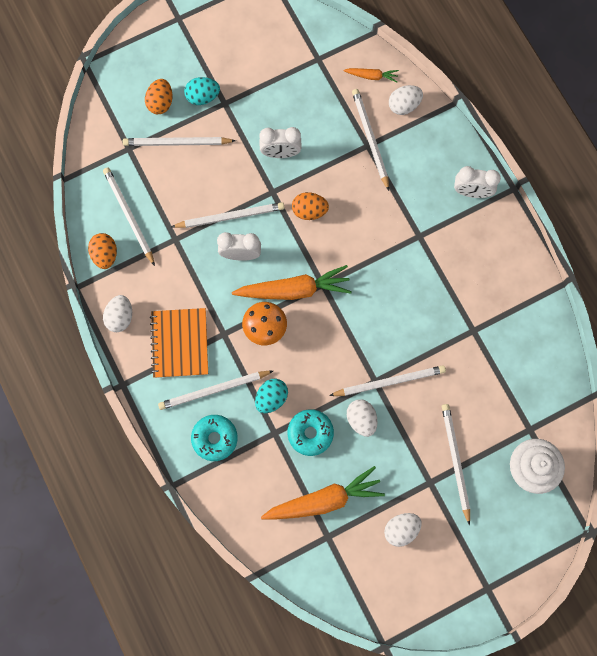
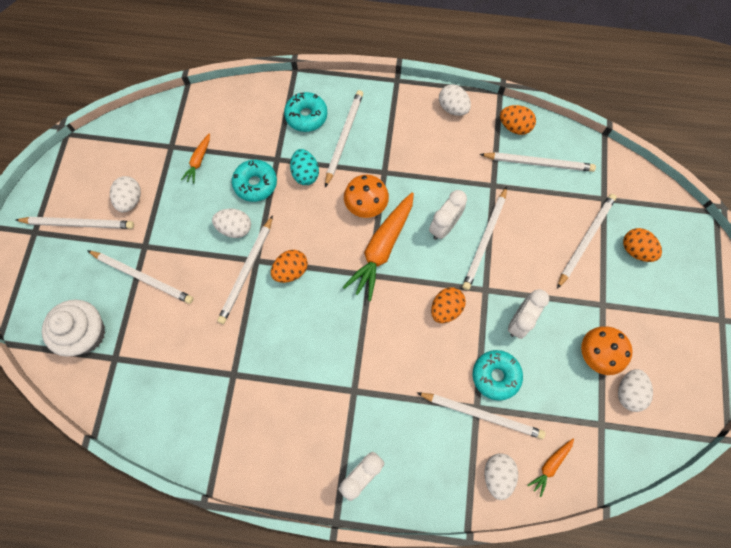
camera: 125 degrees right, 5 degrees down
orange notebook [150,308,208,378] -> none
turquoise egg [184,77,220,105] -> none
orange carrot [261,466,385,520] -> orange carrot [181,134,210,184], size x0.49
none -> white pencil [16,217,134,229]
none -> orange egg [271,250,308,283]
none -> turquoise donut [473,350,523,401]
none -> orange mushroom [581,327,632,375]
none -> white egg [618,369,653,412]

